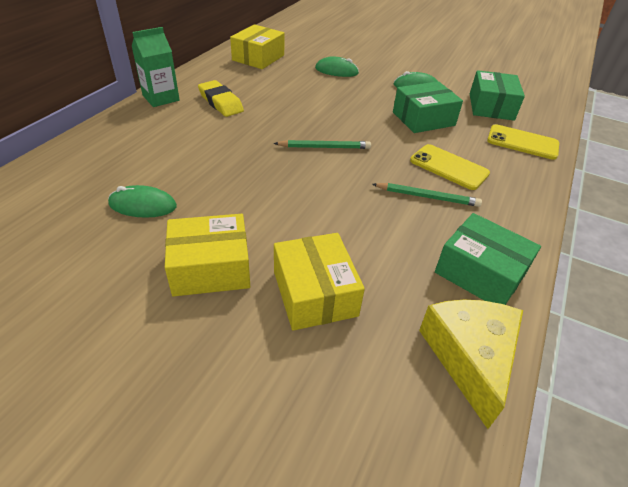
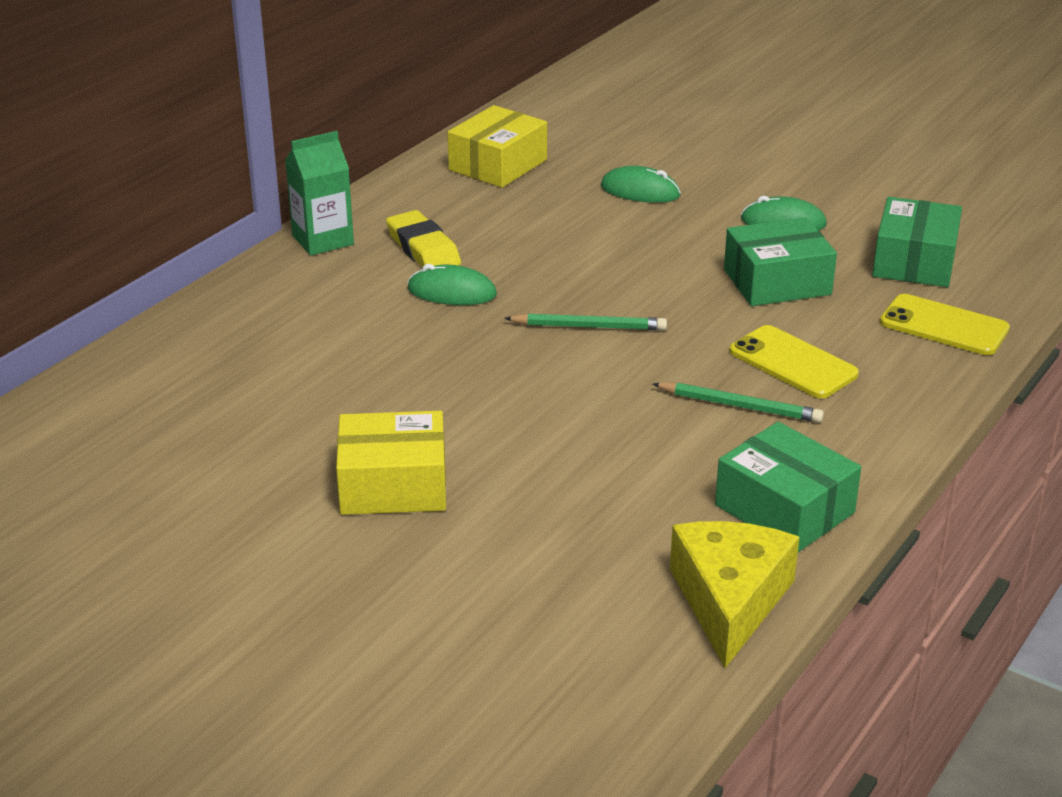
camera: 10 degrees right, 10 degrees down
green mouse [108,185,177,218] -> green mouse moved to [408,264,497,305]
yellow box [274,233,365,330] -> none

